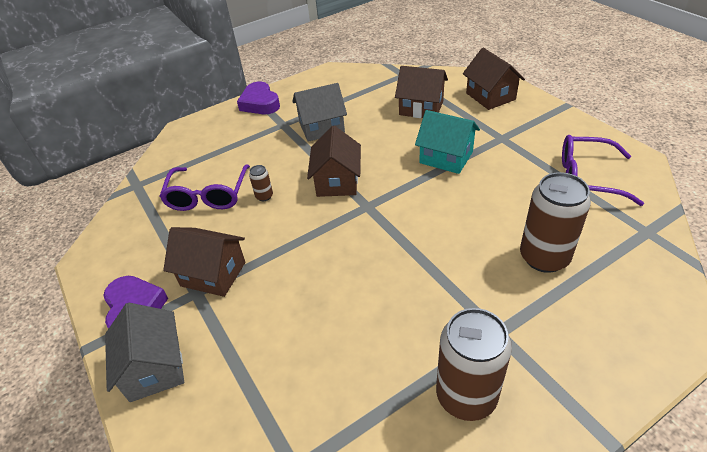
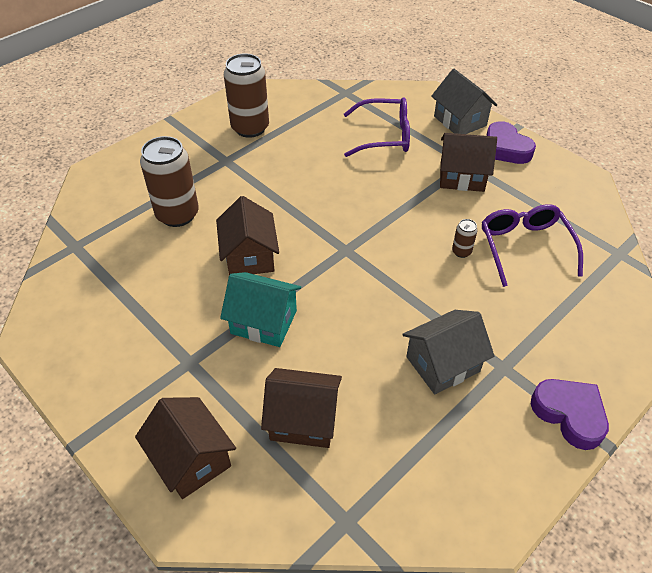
camera: 165 degrees right, 5 degrees up
brown house [307,125,361,197] -> brown house moved to [216,196,279,275]
purple glasses [562,135,644,206] -> purple glasses moved to [344,97,410,157]

